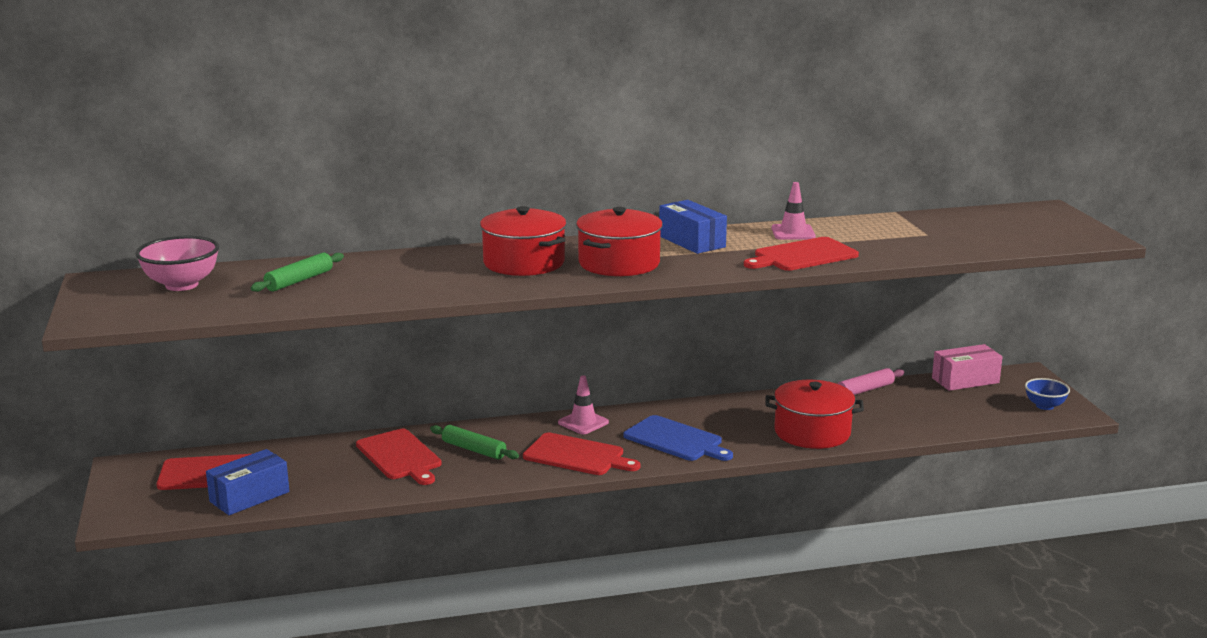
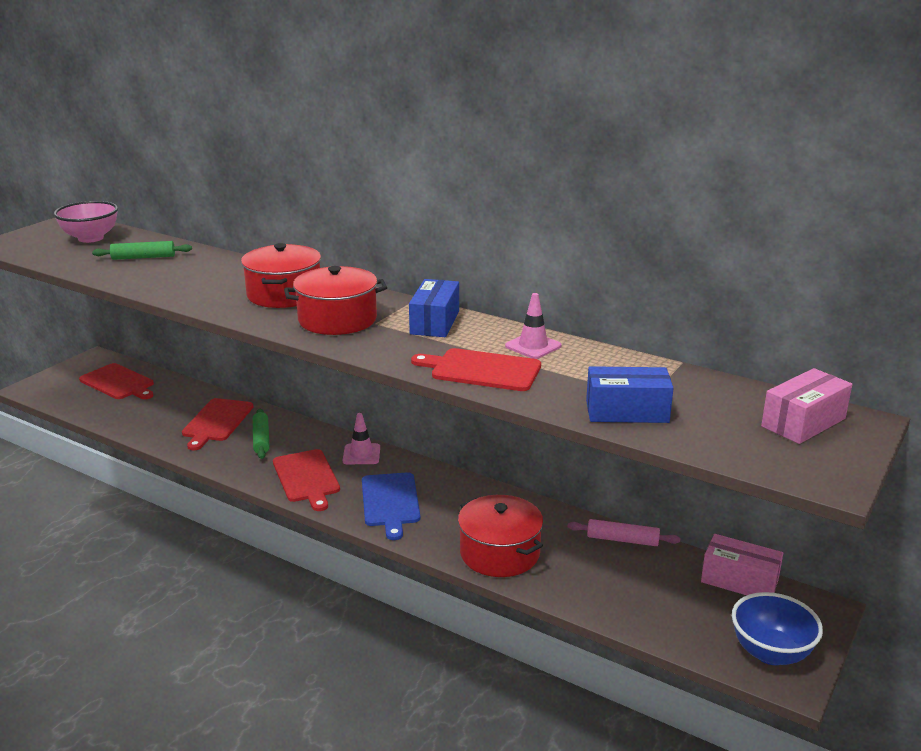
camera: 45 degrees right, 5 degrees up
blue box [206,449,289,515] -> blue box moved to [586,366,673,423]
blue bowl [1025,378,1070,410] -> blue bowl [732,592,823,665], size x1.59
none -> pink box [761,368,853,444]

